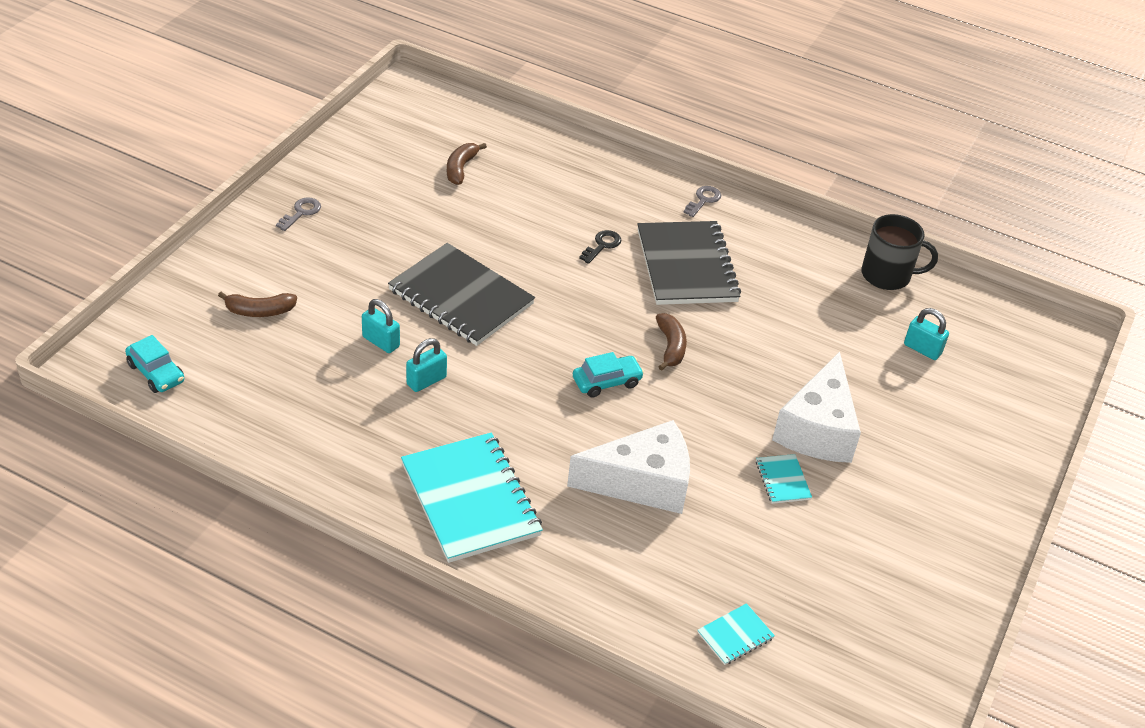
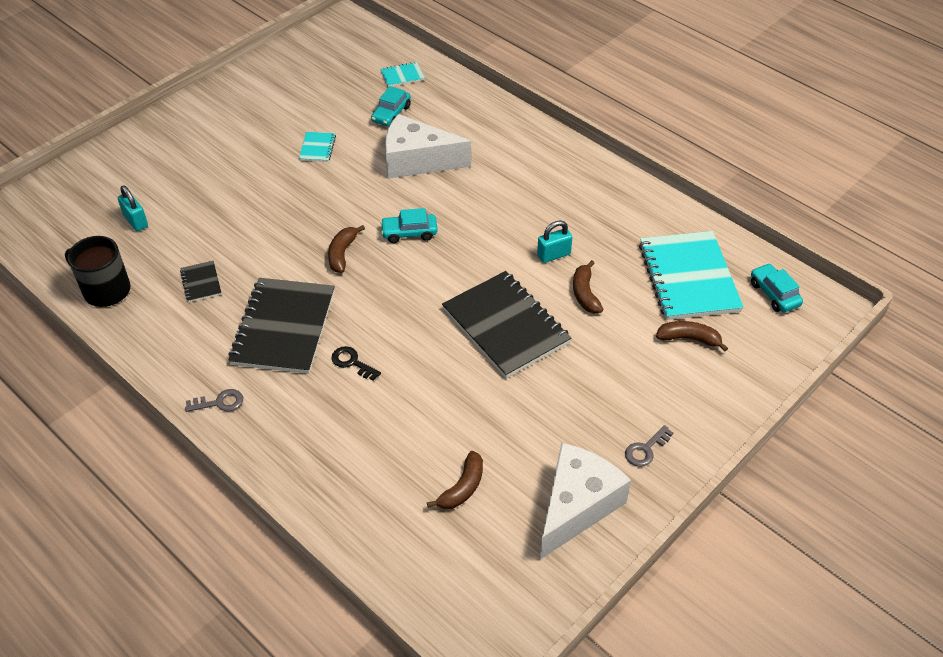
camera: 160 degrees left, 5 degrees up
turquoise padlock [362,299,400,353] -> brown banana [573,260,603,314]
turquoise notebook [401,432,543,563] -> turquoise notebook moved to [639,231,744,320]
black key [579,230,622,264] -> black key turned 75 degrees clockwise [331,346,381,381]
grey key [683,186,721,217] -> grey key turned 150 degrees counterclockwise [185,389,243,412]
white cheese [772,352,861,463] -> white cheese moved to [540,443,631,559]
none -> black notebook [180,261,222,302]
none -> turquoise car [371,86,411,126]

